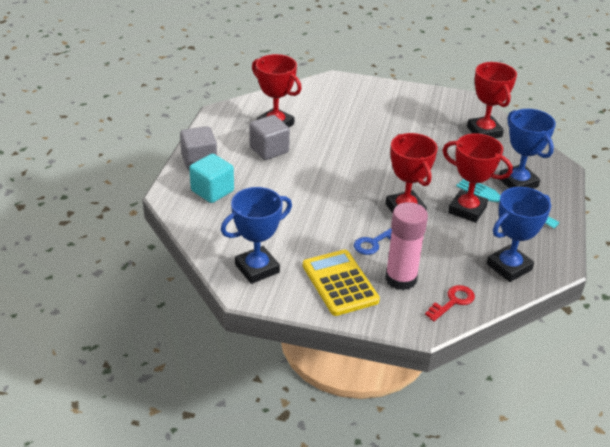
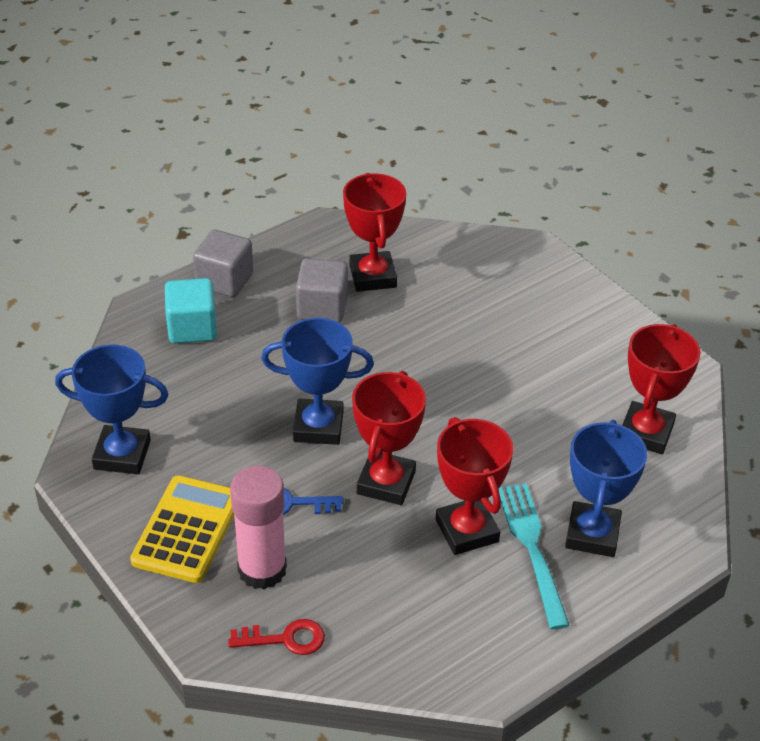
camera: 40 degrees right, 5 degrees up
blue trophy [487,187,551,282] -> blue trophy moved to [261,318,374,445]

